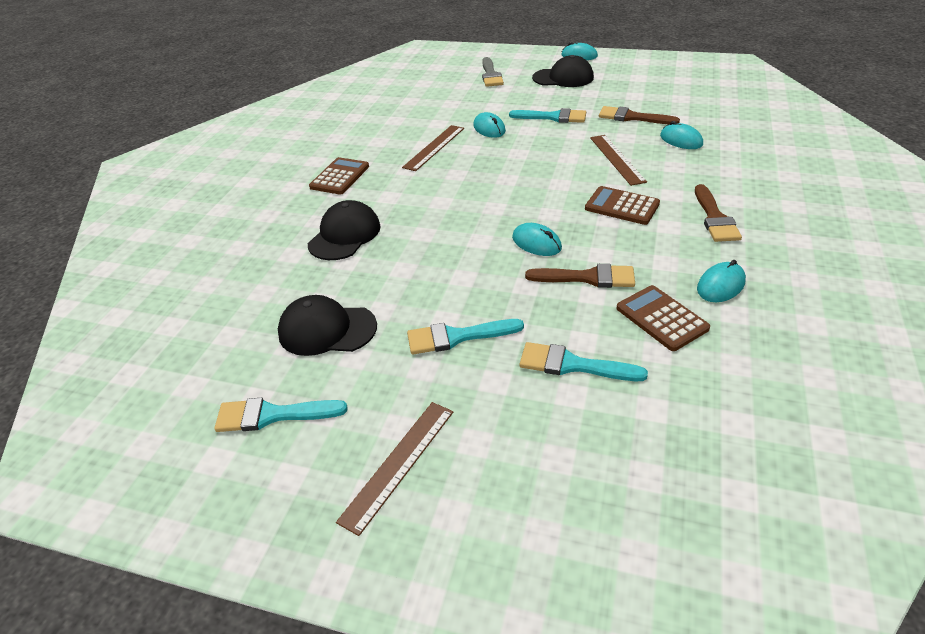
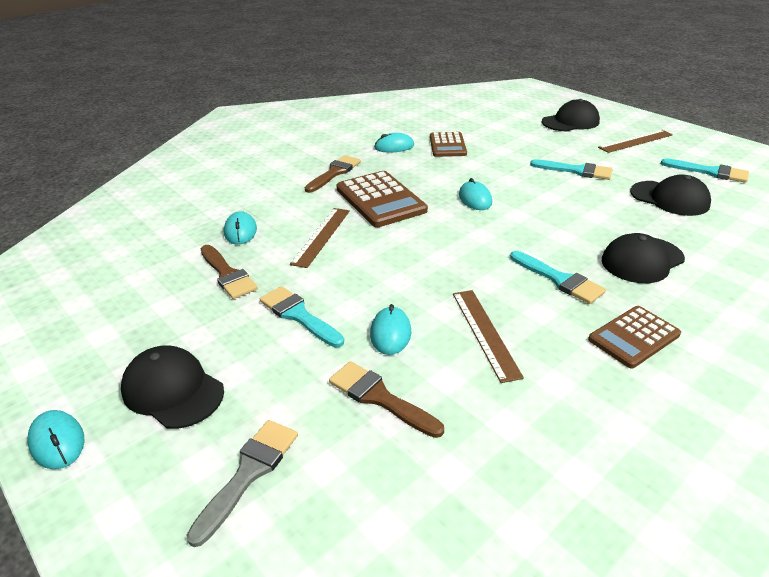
camera: 150 degrees left, 5 degrees down
brown ruler [402,125,464,171] -> brown ruler turned 75 degrees counterclockwise [453,290,524,383]
turquoise brush [520,342,648,381] -> turquoise brush moved to [510,251,606,304]
brown brush [525,264,635,288] -> brown brush moved to [329,361,444,438]
brown calculator [585,186,660,225] -> brown calculator [336,171,428,227], size x1.55
none -> black cap [542,99,600,131]

